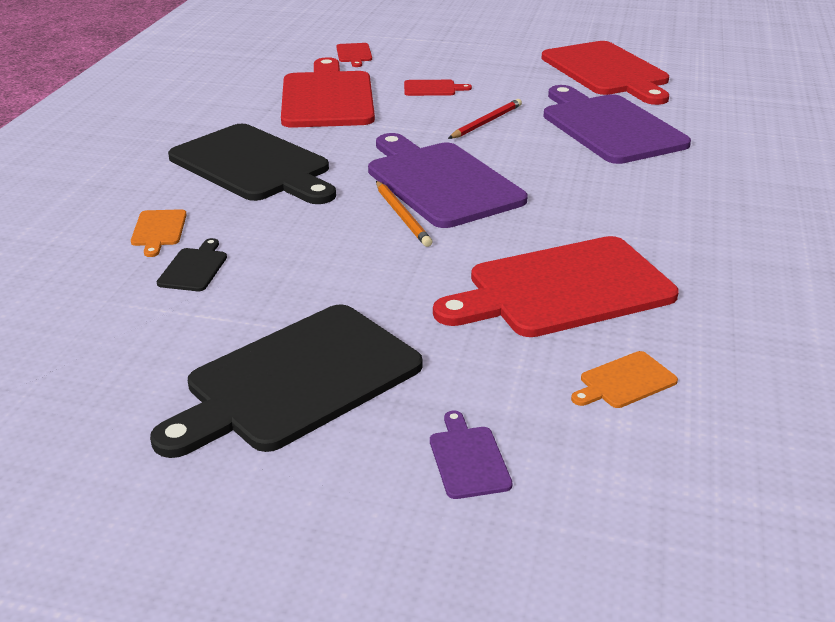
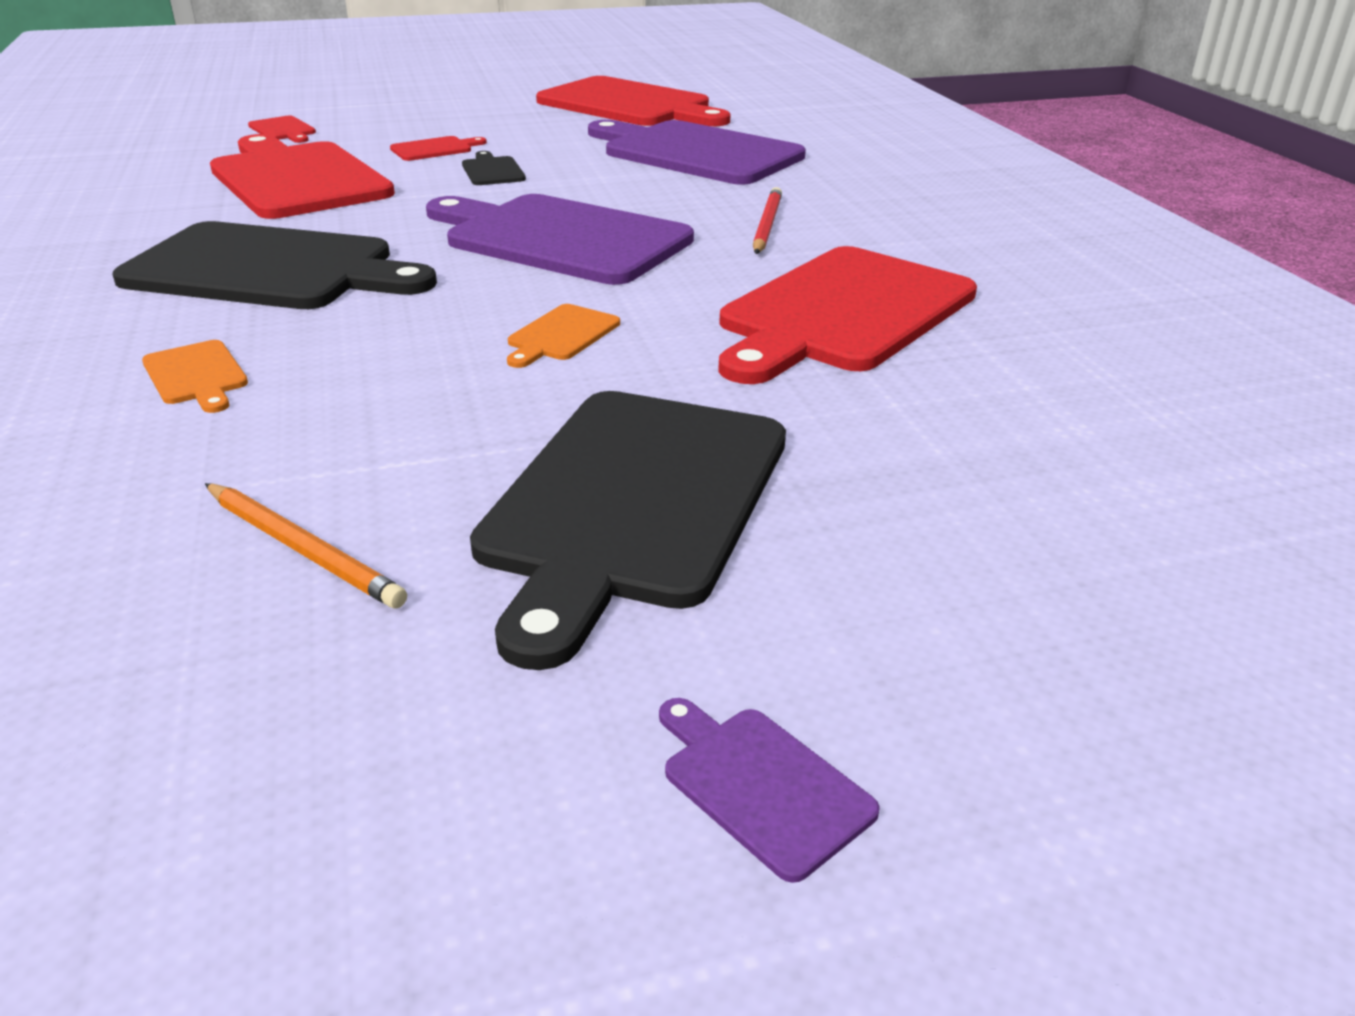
camera: 30 degrees left, 0 degrees up
black cutting board [157,238,227,291] -> black cutting board moved to [462,151,526,185]
orange pencil [376,181,432,247] -> orange pencil moved to [205,483,407,609]
purple cutting board [430,411,513,499] -> purple cutting board moved to [659,698,880,883]
red pencil [448,99,522,139] -> red pencil moved to [753,187,782,254]
orange cutting board [571,351,678,408] -> orange cutting board moved to [507,304,620,368]

